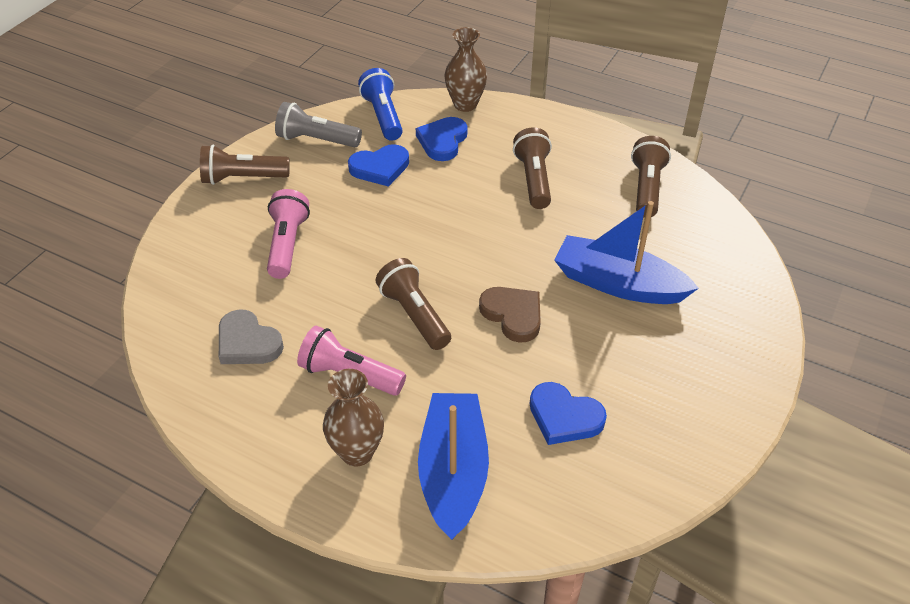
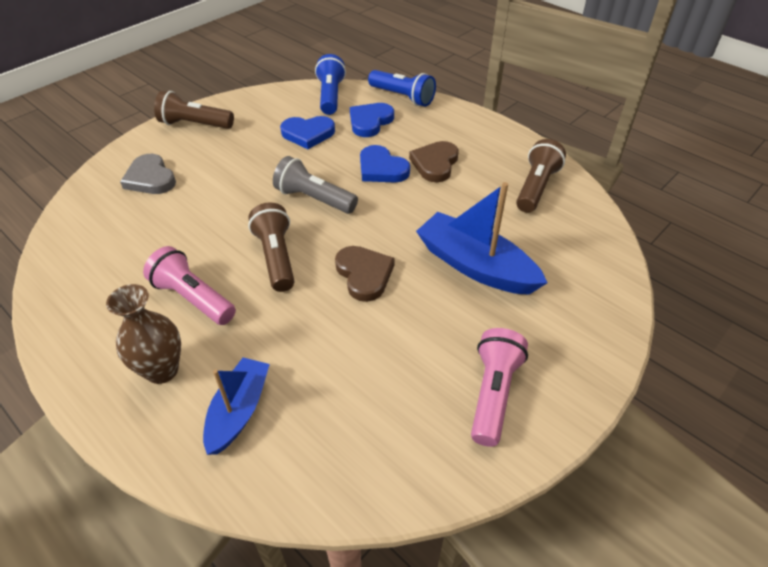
camera: 15 degrees right, 0 degrees up
grey heart [219,309,284,364] -> grey heart moved to [120,154,176,194]
pink flashlight [267,189,310,279] -> pink flashlight moved to [471,328,528,447]
grey flashlight [275,102,362,147] -> grey flashlight moved to [273,156,358,214]
blue boat [418,393,489,540] -> blue boat [203,358,270,455], size x0.65
brown vase [444,27,487,112] -> blue flashlight [368,70,436,107]
brown flashlight [513,127,552,209] -> brown heart [409,141,459,182]
blue heart [530,382,607,445] -> blue heart moved to [360,145,410,183]

